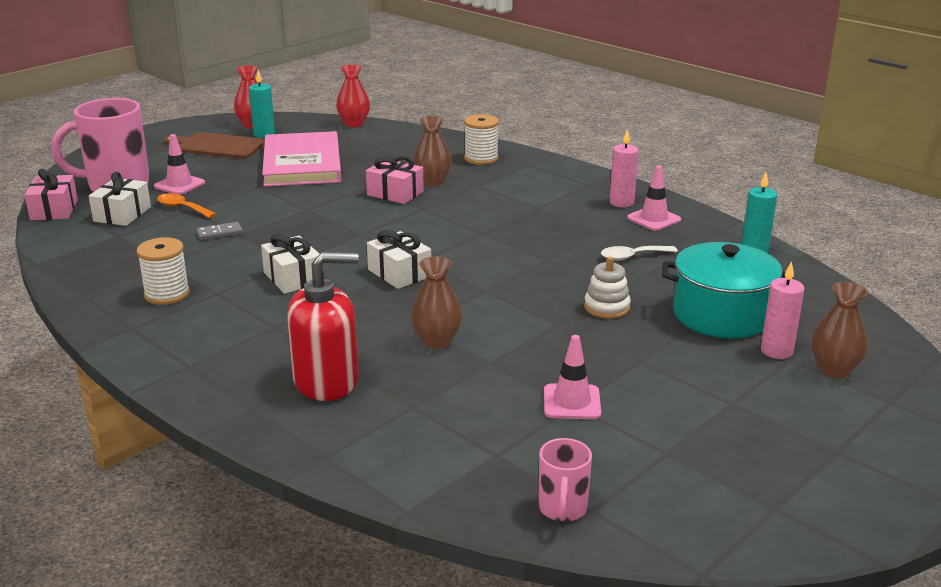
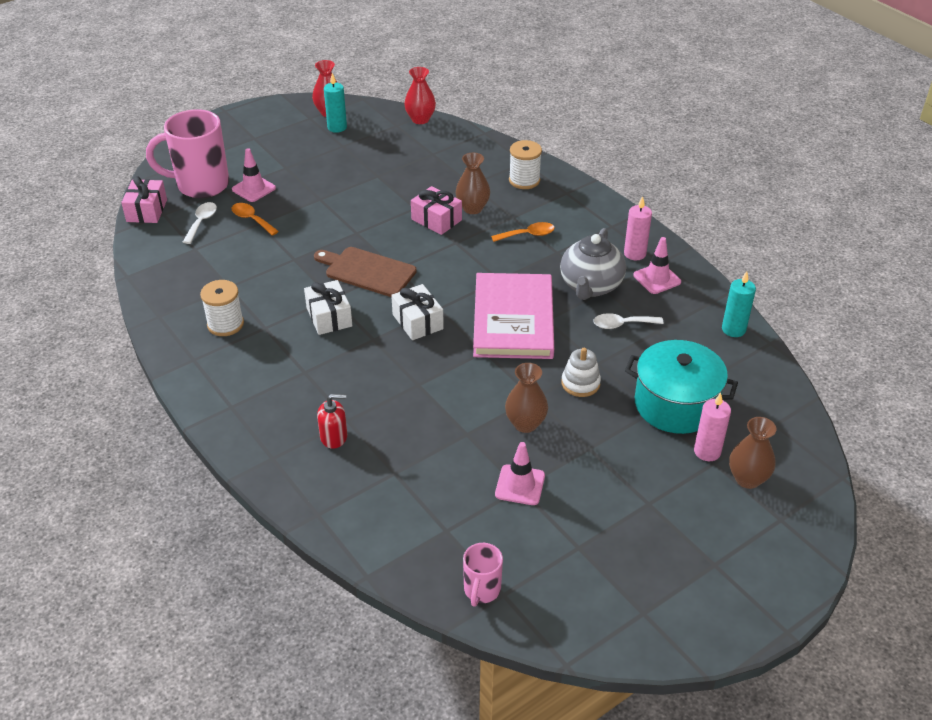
camera: 10 degrees right, 15 degrees up
white gift [89,172,151,226] -> white spoon [183,202,217,244]
brown cutting board [164,132,265,159] -> brown cutting board moved to [314,247,417,297]
grey domino [197,222,243,240] -> none
pink book [262,131,341,187] -> pink book moved to [473,273,554,359]
red soap dispenser [287,252,359,401] -> red soap dispenser [317,394,347,449], size x0.53
brown vase [411,256,462,349] -> brown vase moved to [505,363,548,433]
none -> orange spoon [491,222,555,242]
none -> grey teapot [560,228,626,300]

